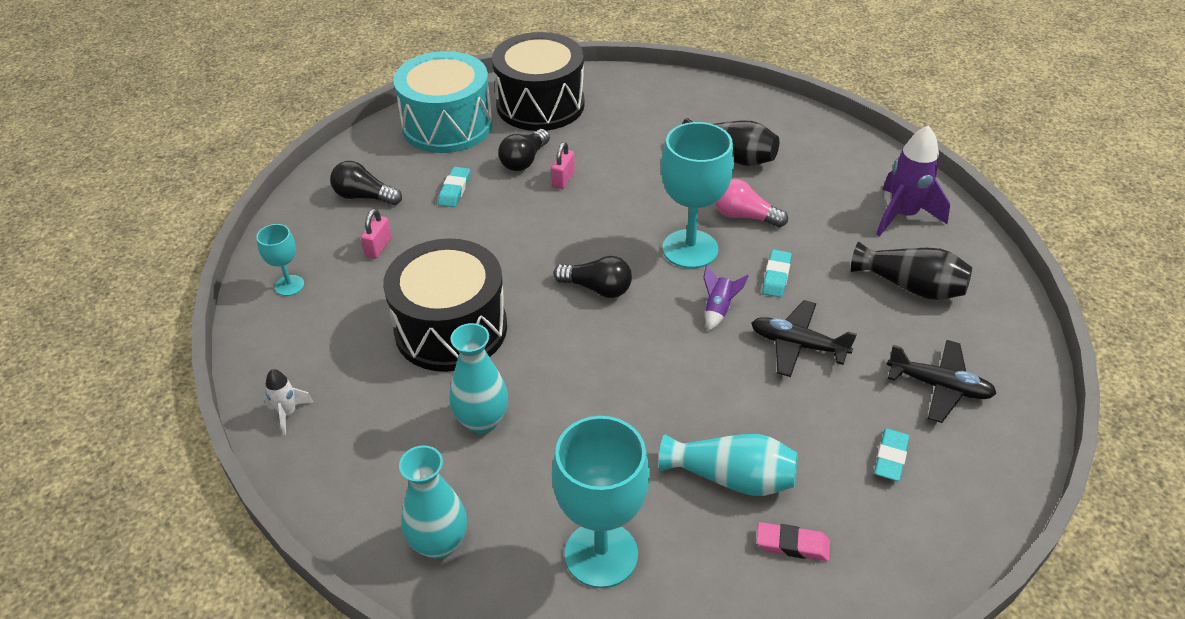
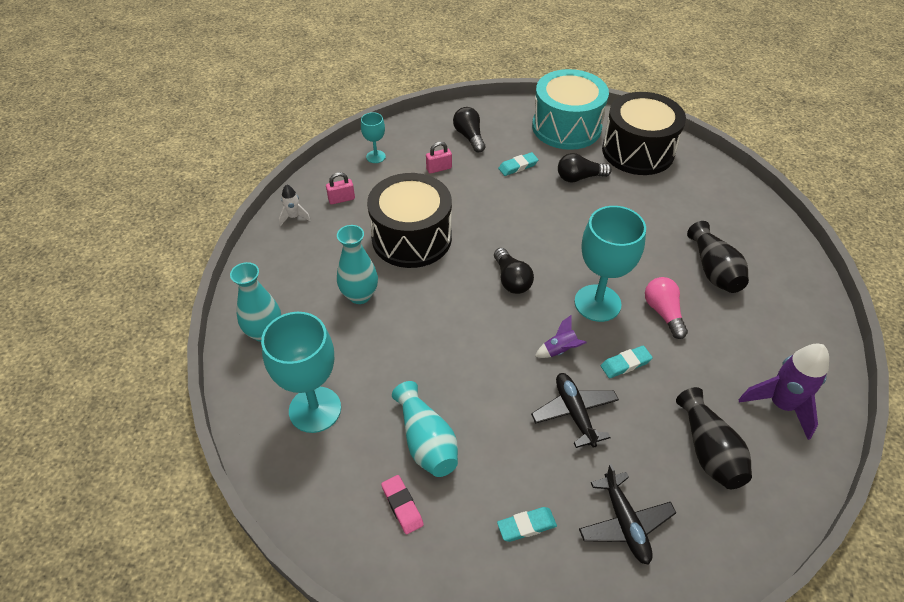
camera: 50 degrees right, 5 degrees up
pink padlock [551,142,575,189] -> pink padlock moved to [326,172,355,205]

